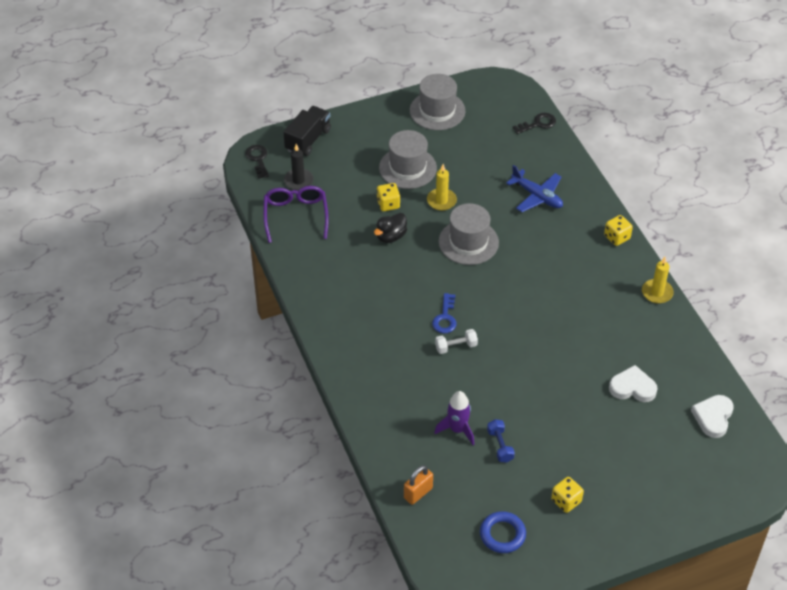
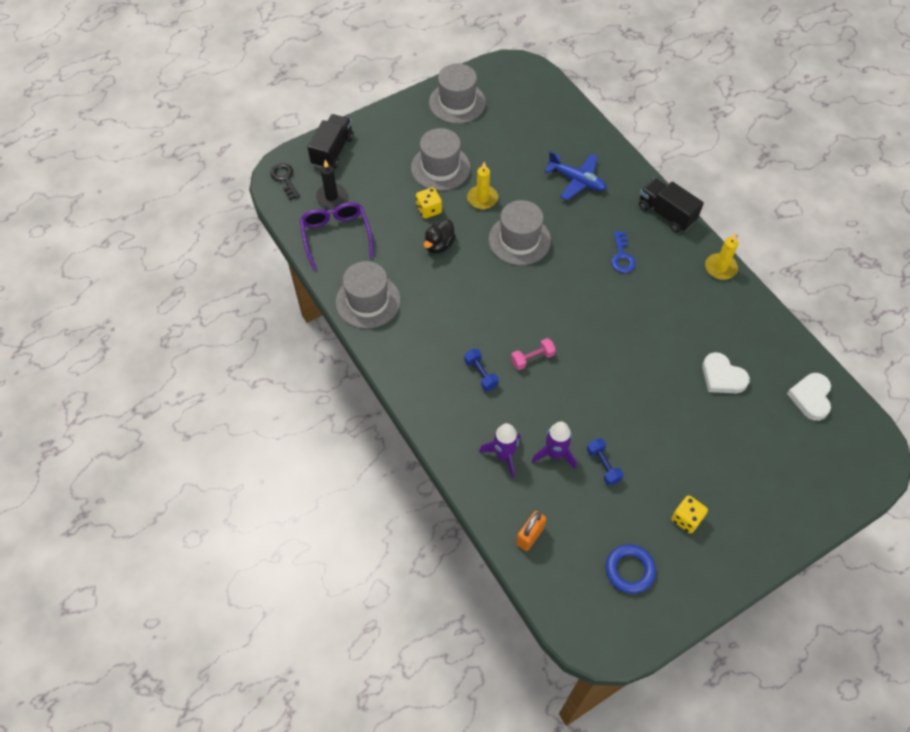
camera: 10 degrees left, 10 degrees up
blue key [432,293,457,333] -> blue key moved to [611,231,636,273]
white dumbbell [435,329,478,354] -> pink dumbbell [511,338,556,370]
black key [513,113,556,134] -> none
yellow dice [604,215,633,246] -> black truck [639,178,704,233]
white heart [609,365,658,402] -> white heart turned 135 degrees counterclockwise [702,352,750,393]
none -> grey hat [336,261,400,328]
none -> blue dumbbell [464,348,499,391]
none -> purple rocket [479,423,521,478]

